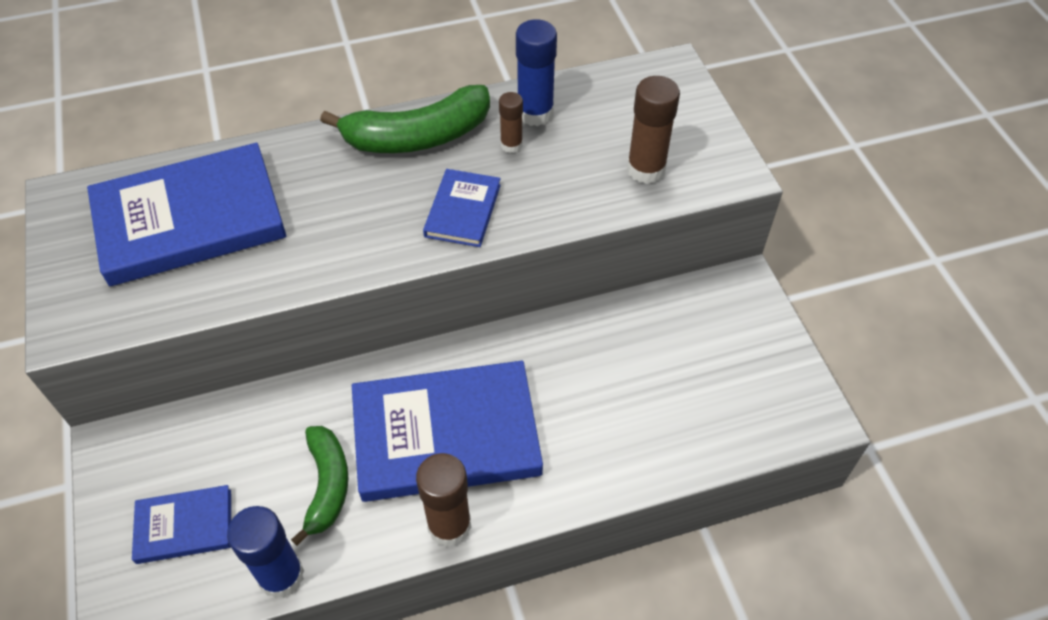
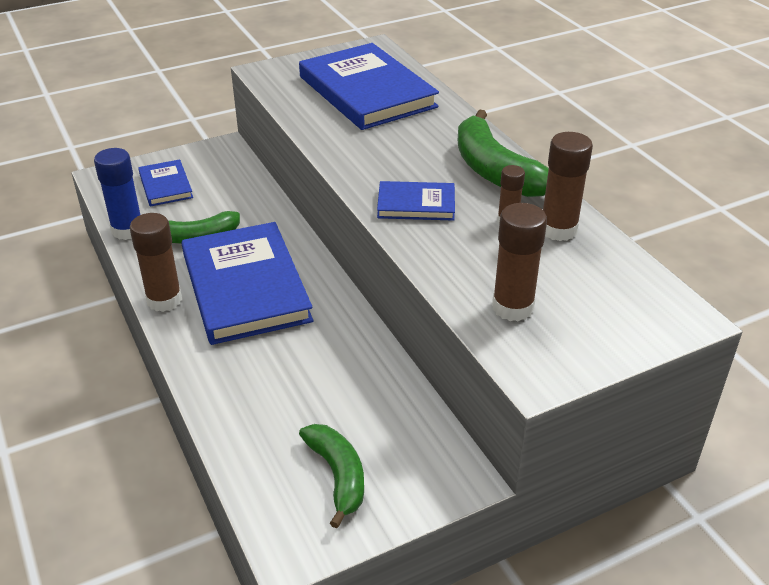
camera: 80 degrees right, 15 degrees down
blue glue stick [516,20,557,126] -> brown glue stick [543,132,593,241]
none -> green banana [299,424,364,528]

